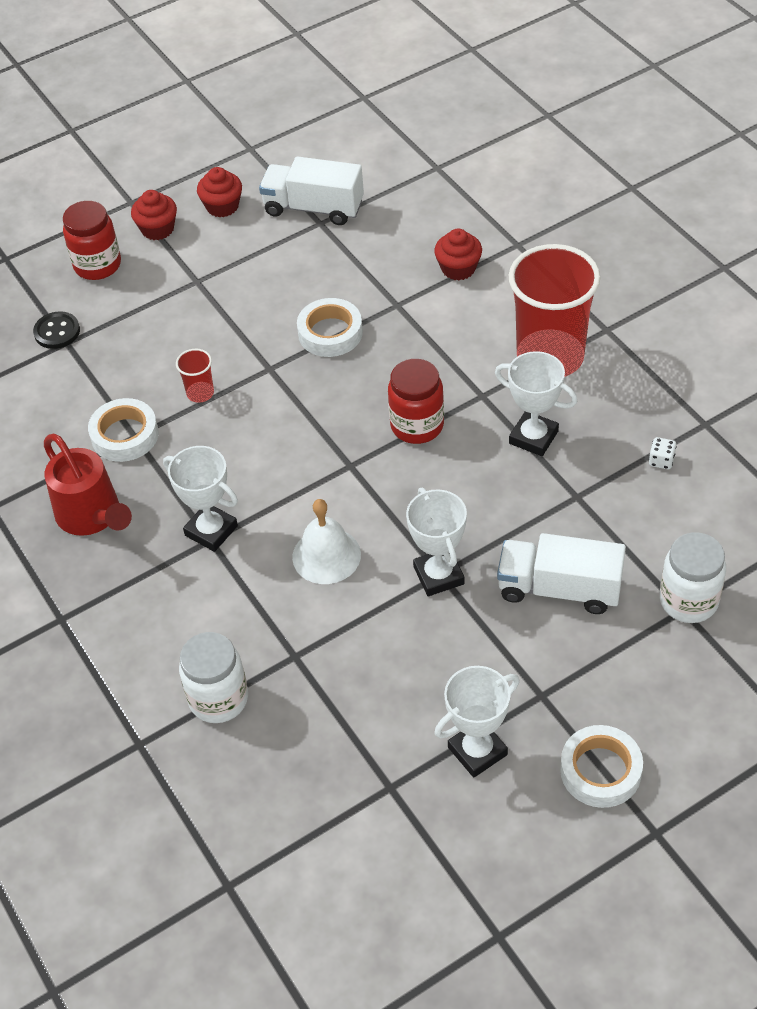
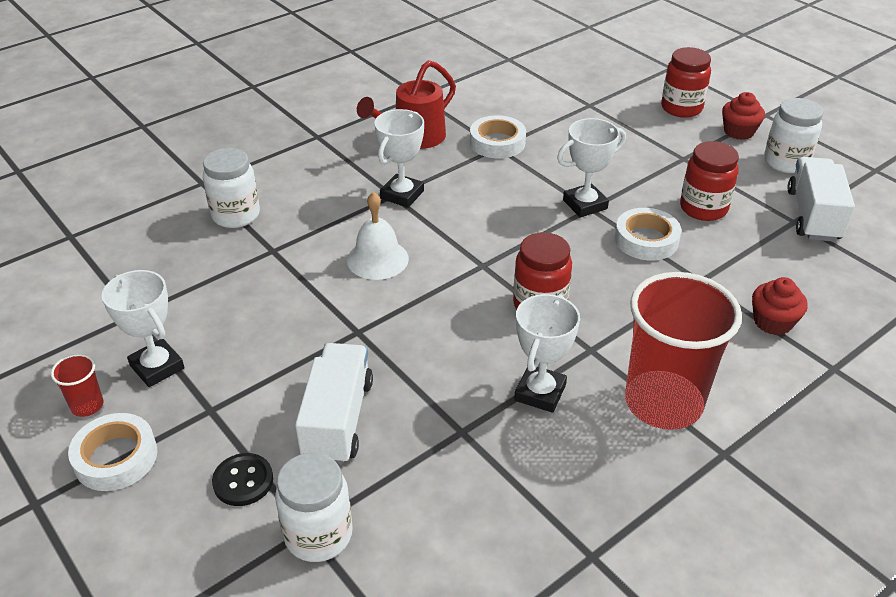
camera: 80 degrees right, 10 degrees down
black button [33,311,80,349] -> black button moved to [212,453,273,506]
red cup [176,349,214,403] -> red cup moved to [51,354,104,417]
red cupcake [197,167,242,217] -> white jar [764,98,823,173]
white trophy [406,488,467,596] -> white trophy moved to [557,118,626,218]
white dice [649,437,677,469] -> none
none -> red jar [680,141,739,221]

